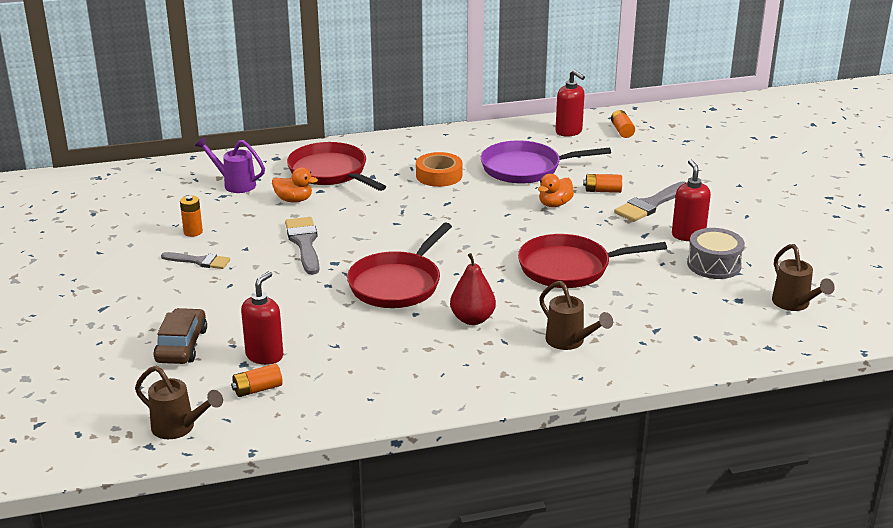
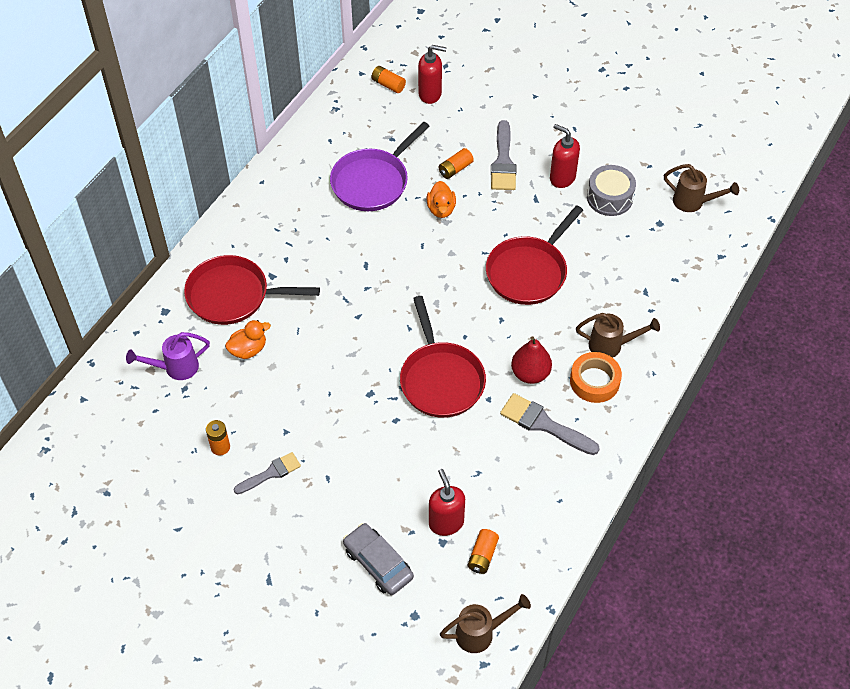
camera: 45 degrees left, 25 degrees up
brown car [153,308,207,364] -> grey car [343,523,414,595]
grey brush [285,217,319,275] -> grey brush moved to [500,393,600,455]
orange tape [416,152,462,187] -> orange tape moved to [570,352,622,403]
red soap dispenser [556,70,585,137] -> red soap dispenser moved to [418,45,447,104]

